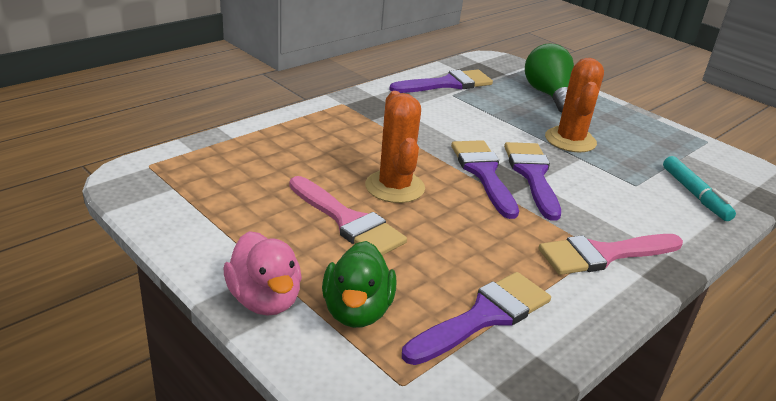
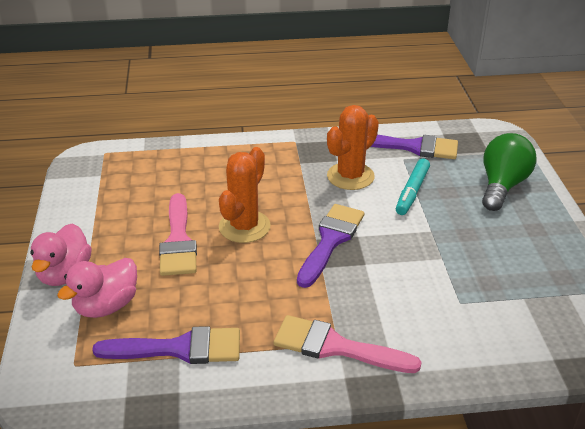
camera: 40 degrees right, 5 degrees up
green duck [322,241,396,328] -> pink duck [57,258,137,318]
purple brush [504,142,561,221] -> none
orange cactus [545,58,604,152] -> orange cactus moved to [327,105,379,190]
turquoise marker [663,156,736,221] -> turquoise marker moved to [395,158,430,215]

